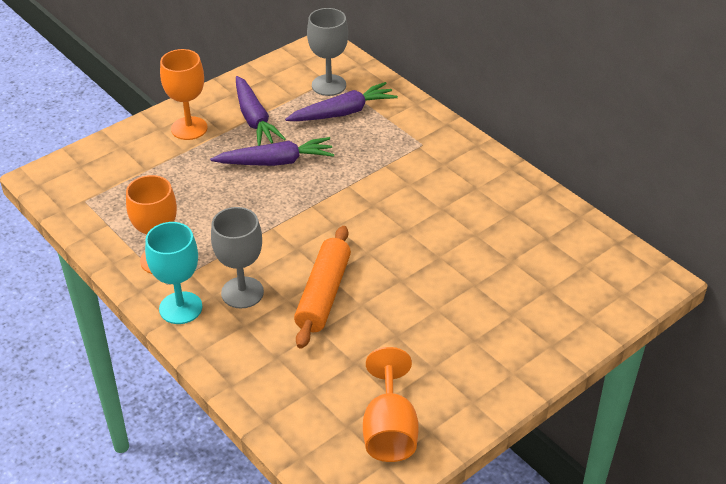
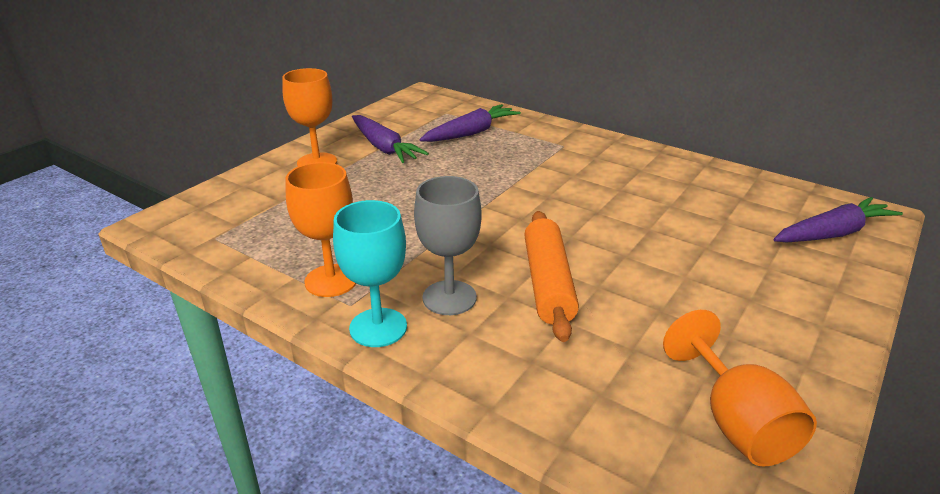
camera: 15 degrees left, 10 degrees down
purple carrot [210,137,334,166] -> purple carrot moved to [774,197,903,242]
grey goblet [307,8,348,96] -> none

